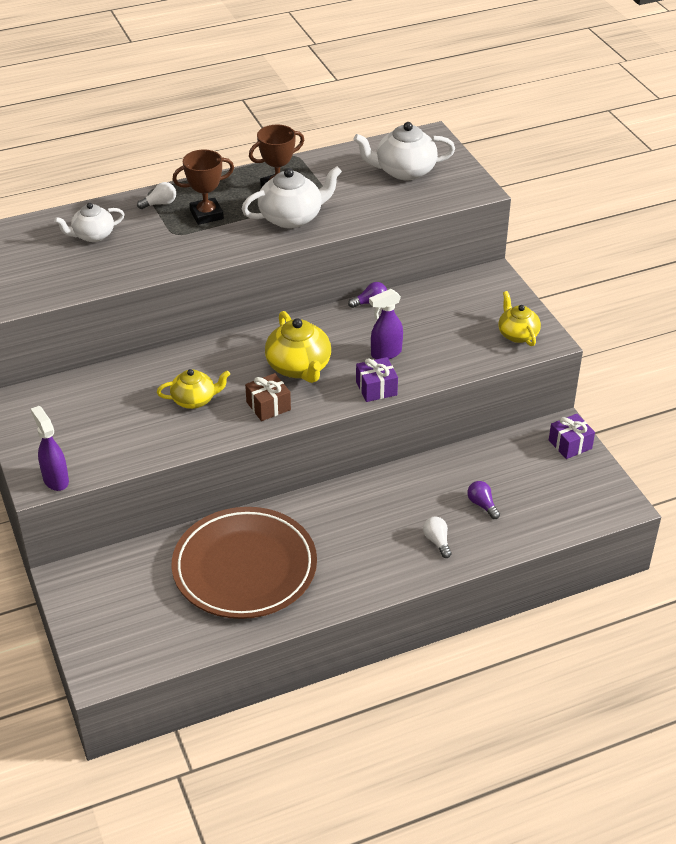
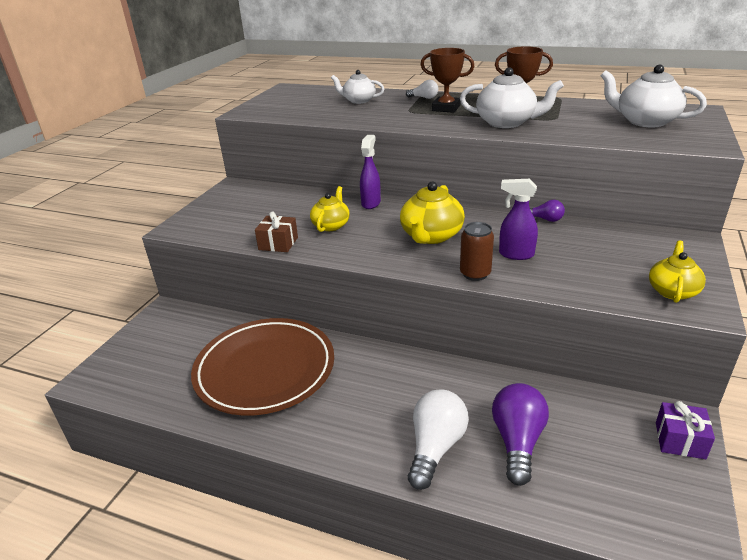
camera: 45 degrees right, 10 degrees down
purple spray bottle [31,406,69,491] -> purple spray bottle moved to [360,135,381,209]
yellow teapot [157,369,230,409] -> yellow teapot turned 105 degrees counterclockwise [310,186,350,232]
brown gift [245,373,291,421] -> brown gift moved to [255,211,298,252]
purple gift [356,357,398,402] -> brown can [460,222,494,281]
white light bulb [423,517,451,558] -> white light bulb [408,389,469,490], size x1.91
purple light bulb [467,481,500,519] -> purple light bulb [492,383,549,486], size x1.91

